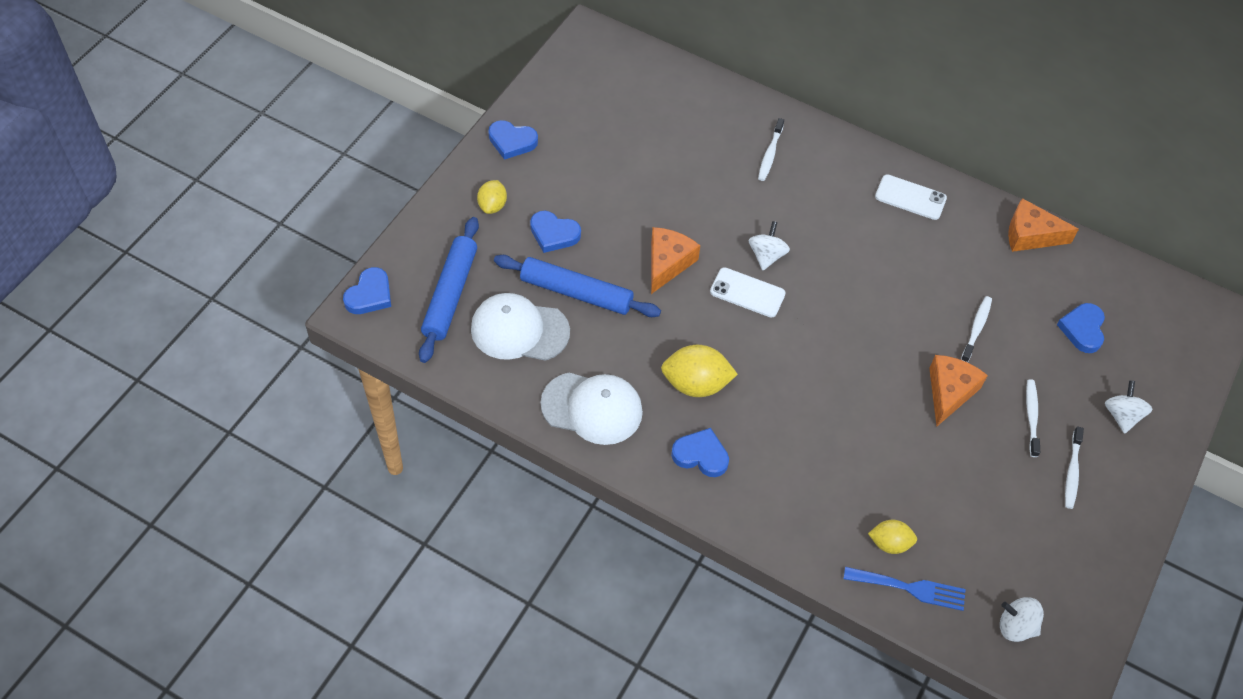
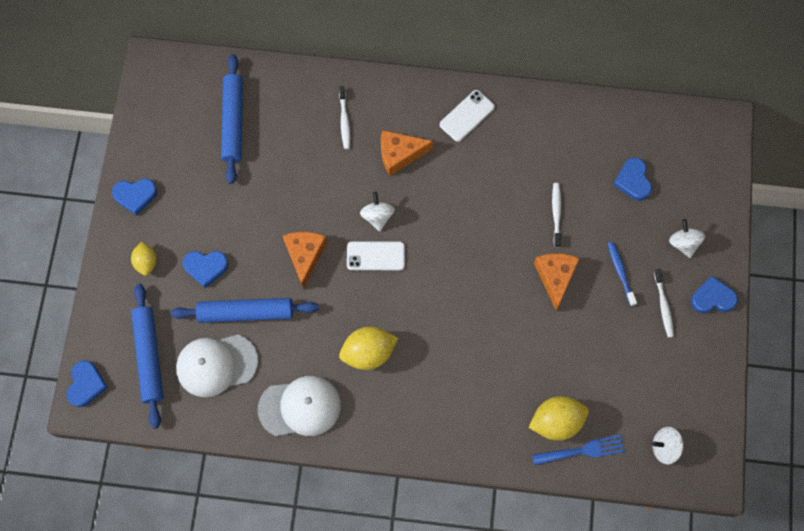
camera: 20 degrees left, 15 degrees up
blue heart [671,428,729,477] -> blue heart moved to [691,276,738,313]
yellow lemon [868,520,917,554] -> yellow lemon [528,396,589,441], size x1.65
white phone [875,174,947,220] -> white phone turned 45 degrees counterclockwise [440,90,495,142]
orange cheese [1008,198,1079,252] -> orange cheese moved to [381,130,433,176]
white toothbrush [1026,379,1040,457] -> blue toothbrush [608,242,637,306]
none -> blue rolling pin [221,54,243,184]

